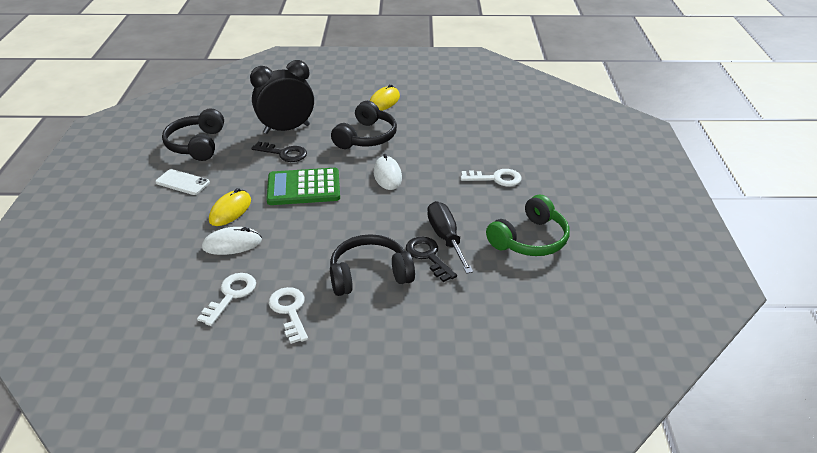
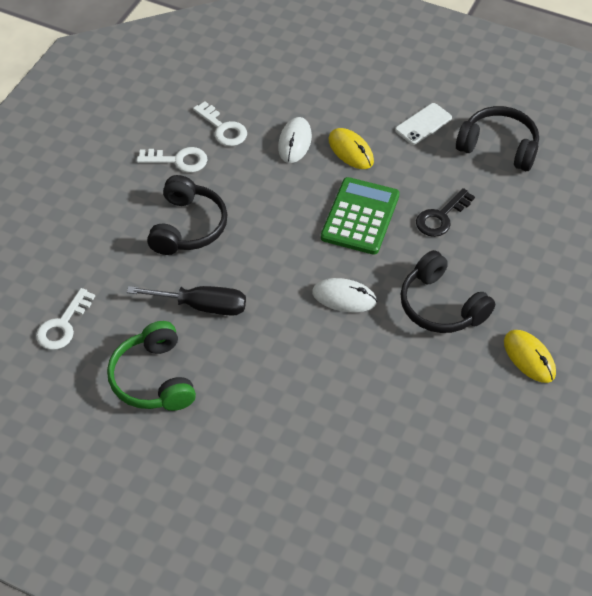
camera: 115 degrees right, 15 degrees up
black clock [250,60,314,134] -> none
black key [406,237,457,282] -> none
white key [461,169,522,186] -> white key moved to [36,288,95,350]

